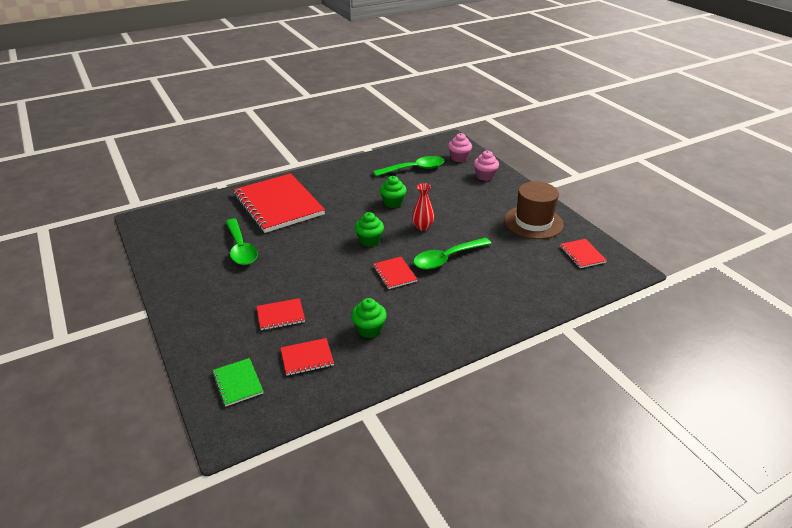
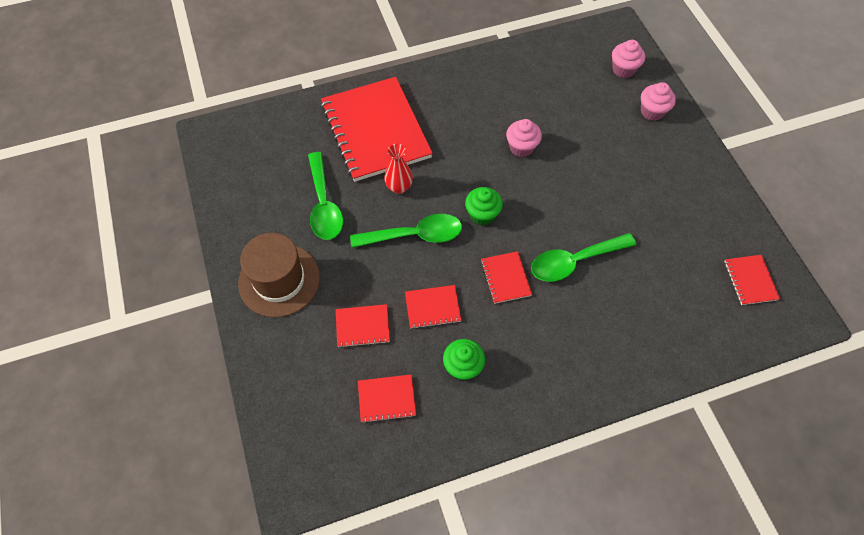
camera: 10 degrees right, 25 degrees up
green notebook [213,358,263,407] -> none
green spoon [373,156,444,176] -> green spoon moved to [350,214,462,248]
green cupcake [380,176,407,208] -> pink cupcake [506,119,542,157]
red vase [412,183,434,231] -> red vase moved to [384,144,413,194]
brown hat [504,181,564,239] -> brown hat moved to [238,233,320,317]
none -> red notebook [405,285,461,329]

